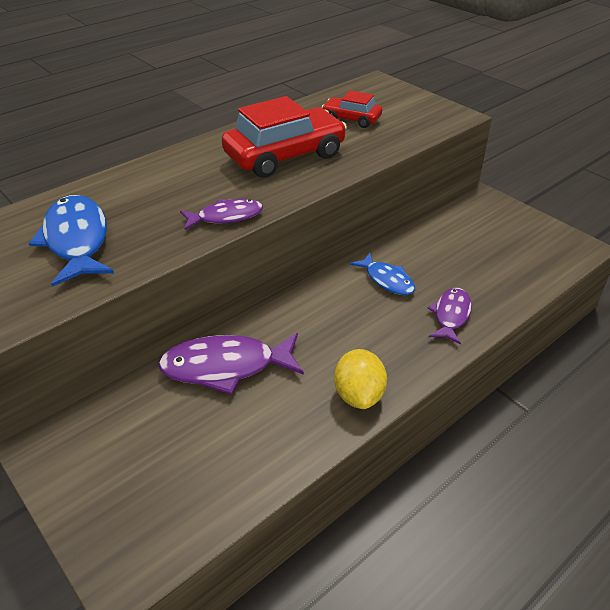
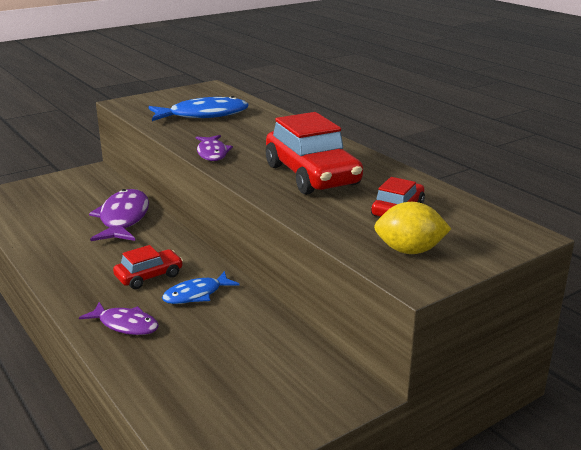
camera: 95 degrees right, 15 degrees down
yellow lemon [334,349,387,409] -> yellow lemon moved to [374,202,451,254]
none -> red car [113,245,183,289]

